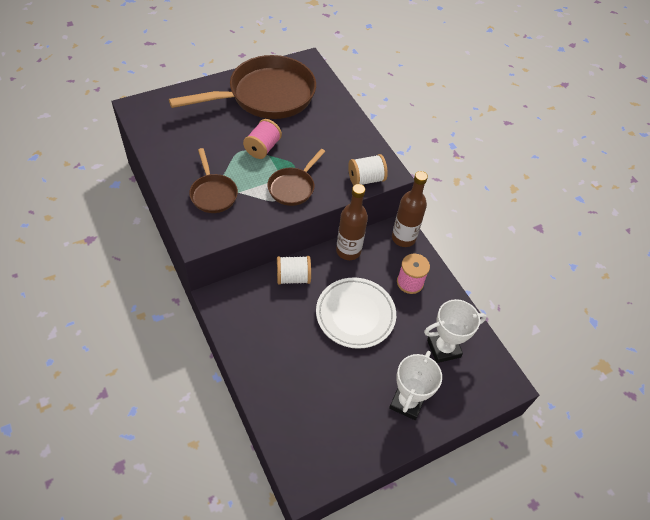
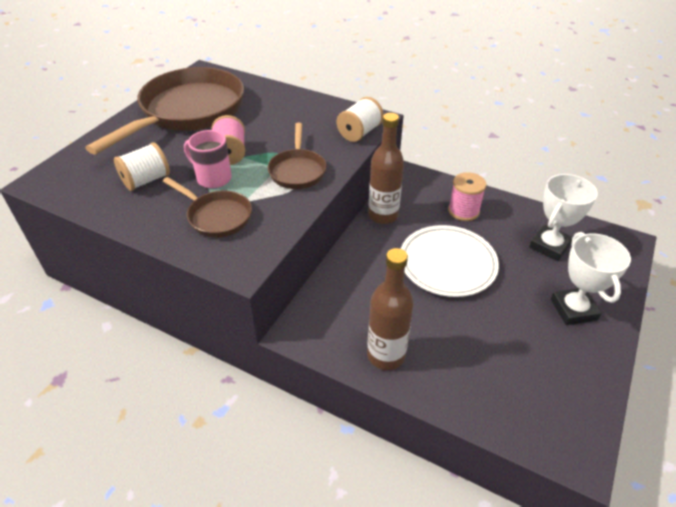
camera: 30 degrees left, 10 degrees down
white spool [277,256,311,285] -> white spool moved to [114,142,170,191]
brown bottle [392,171,428,247] -> brown bottle moved to [367,248,414,370]
none -> pink mug [184,130,232,188]

